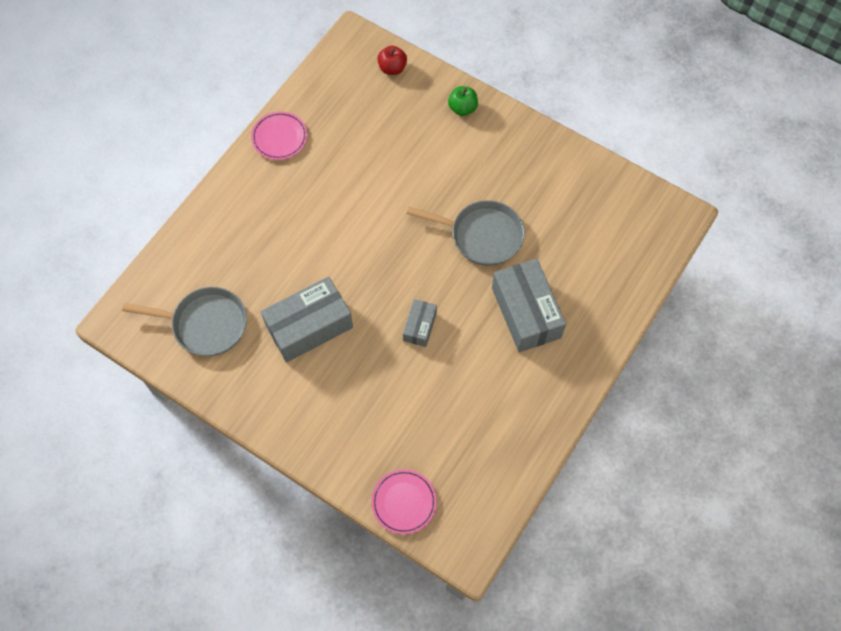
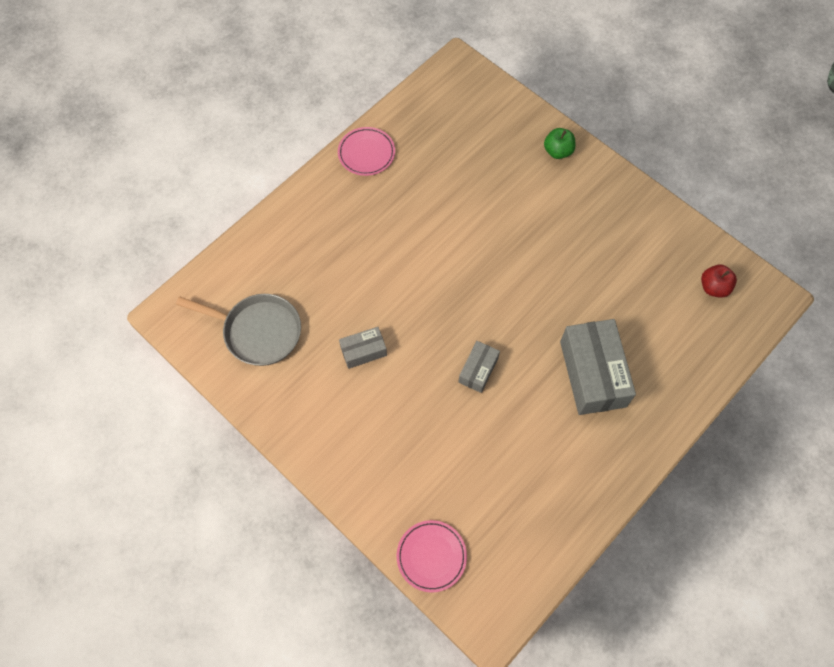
camera: 10 degrees right, 0 degrees up
grey box [261,276,353,362] -> grey box [339,327,387,369], size x0.52
red apple [377,46,407,75] -> red apple moved to [701,265,737,298]
grey pan [407,200,525,266] -> none

